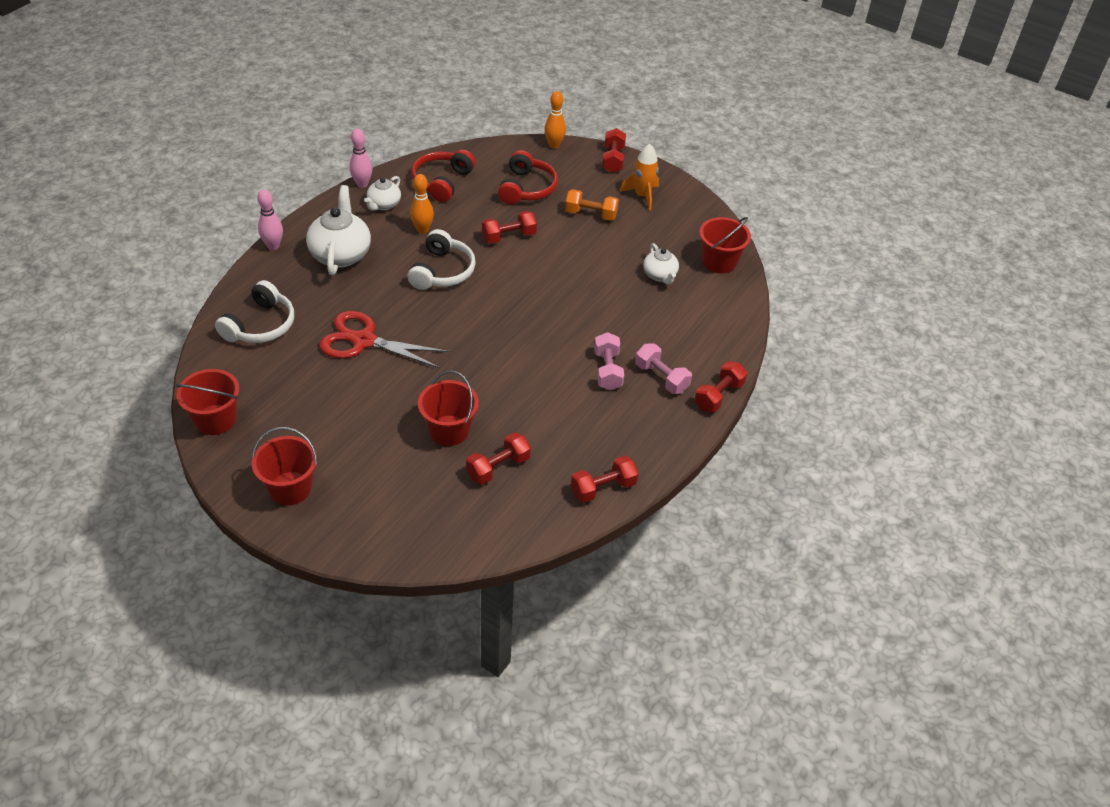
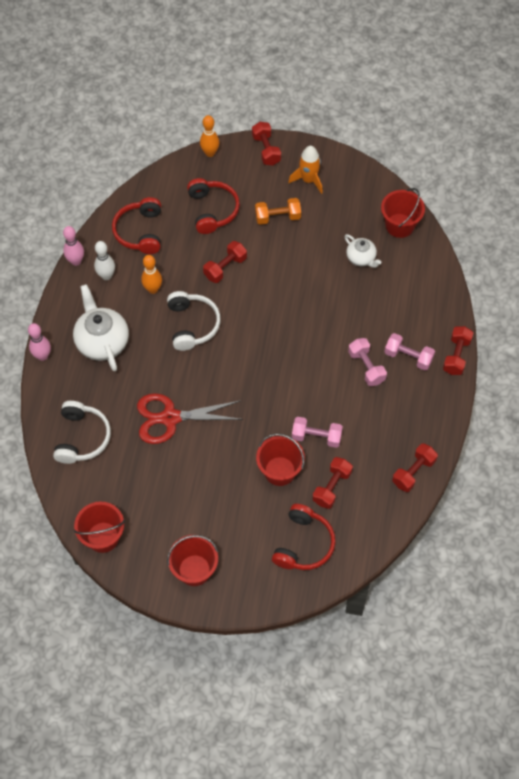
camera: 20 degrees left, 15 degrees up
white teapot [364,176,401,211] -> white bowling pin [94,241,115,280]
none -> red headphones [272,504,335,570]
none -> pink dumbbell [292,417,343,448]

